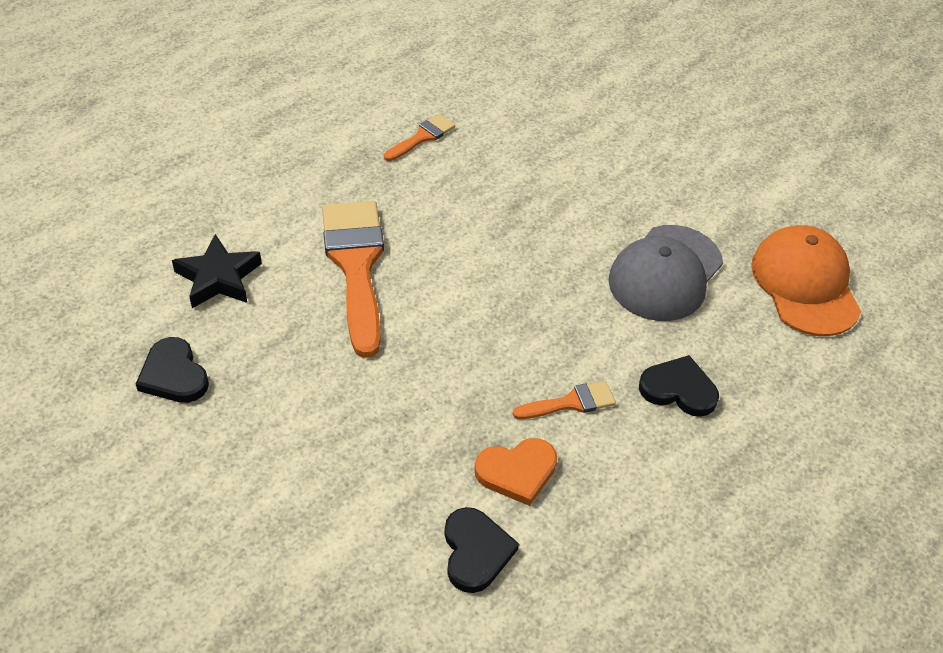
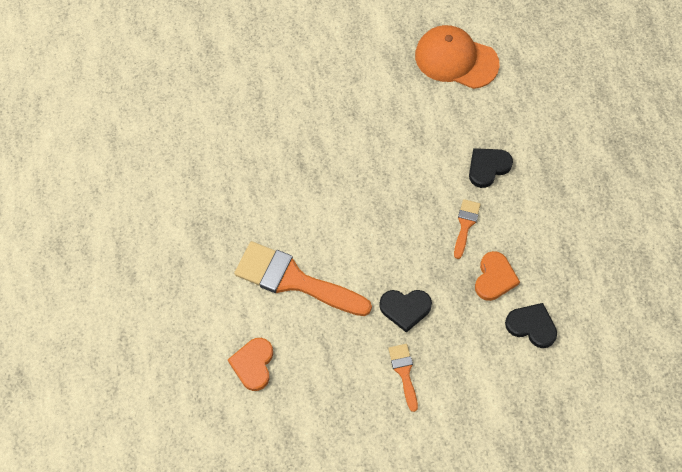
camera: 55 degrees left, 15 degrees up
black heart [136,337,209,403] -> black heart moved to [379,290,432,333]
black star [172,234,262,308] -> orange heart [228,338,273,391]
orange brush [384,114,455,161] -> orange brush moved to [388,344,418,412]
grey cap [608,225,723,321] -> none

